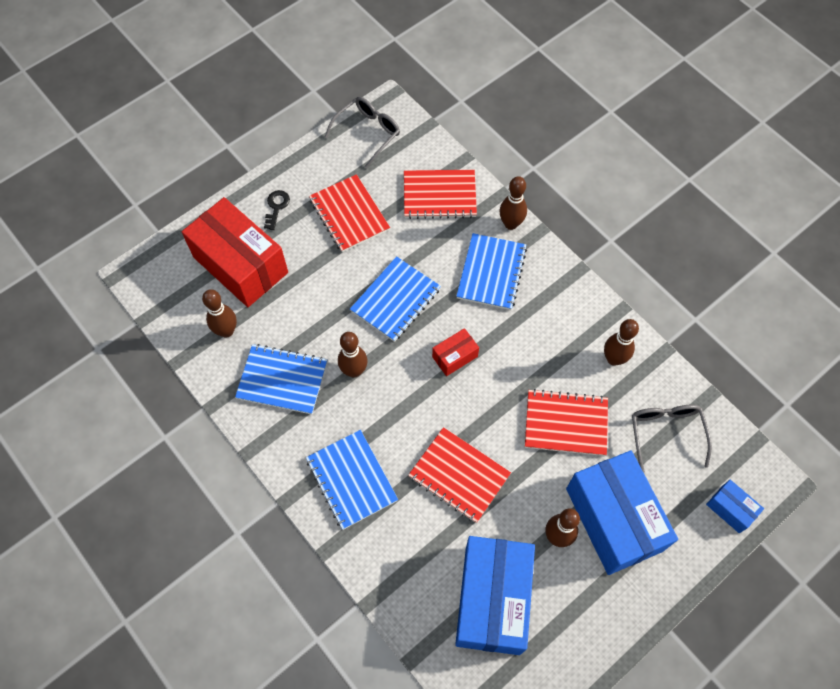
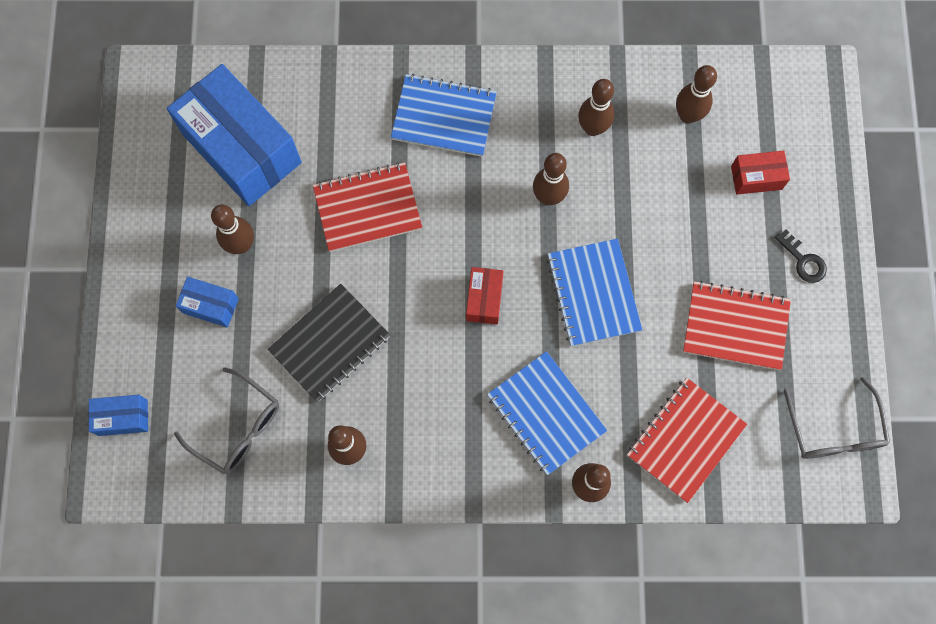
camera: 130 degrees right, 10 degrees up
red box [182,197,288,307] -> red box [731,151,790,195], size x0.44
blue notebook [235,344,327,415] -> brown bowling pin [578,79,614,136]
red notebook [525,389,608,456] -> black notebook [268,284,390,402]
blue box [566,451,678,575] -> blue box [176,277,239,327], size x0.44

